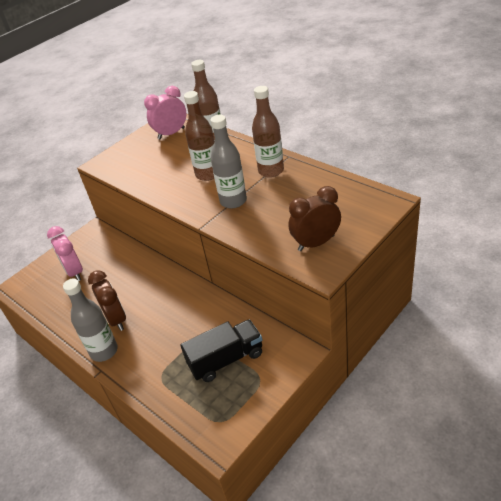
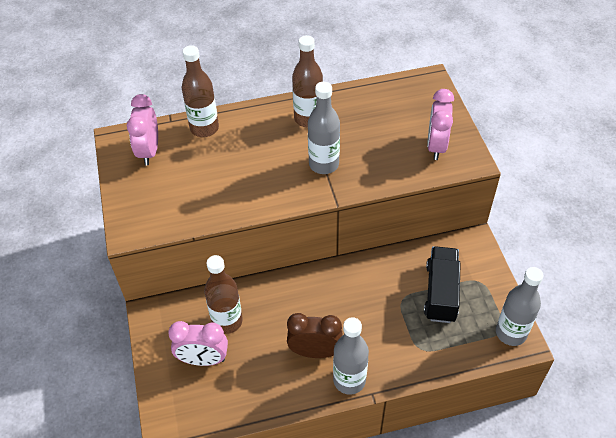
camera: 60 degrees left, 10 degrees up
brown bottle [184,91,215,181] -> brown bottle moved to [204,255,243,334]
brown clock [289,186,341,251] -> pink clock [427,89,454,160]
none -> grey bottle [496,267,543,346]

